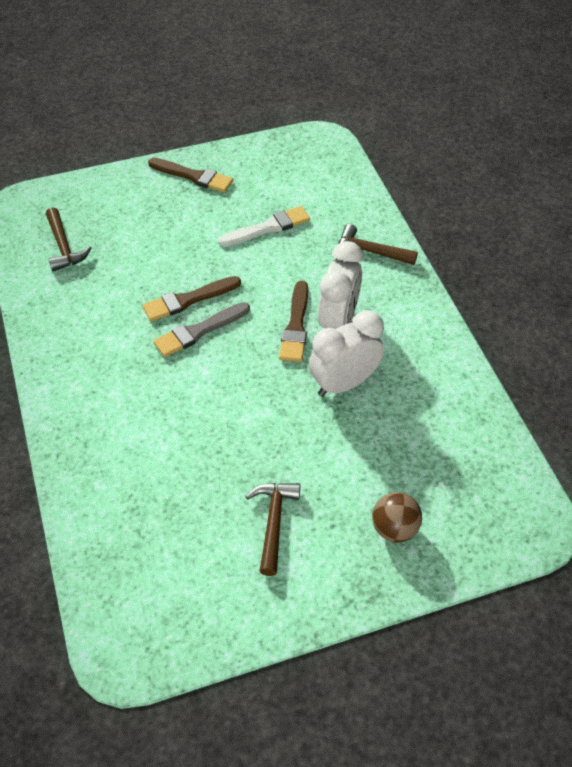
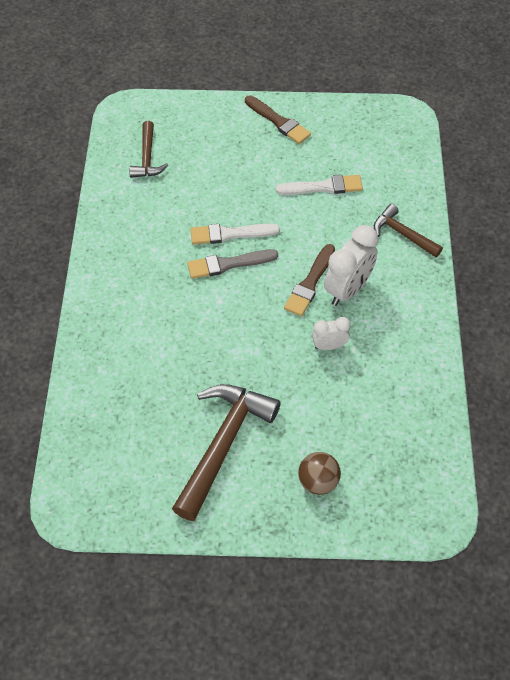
camera: 20 degrees right, 5 degrees up
brown brush [142,276,241,321] -> white brush [190,224,280,244]
brown hammer [245,483,300,576] -> brown hammer [172,384,281,521], size x1.78
white clock [309,310,384,397] -> white clock [312,317,350,350], size x0.56

